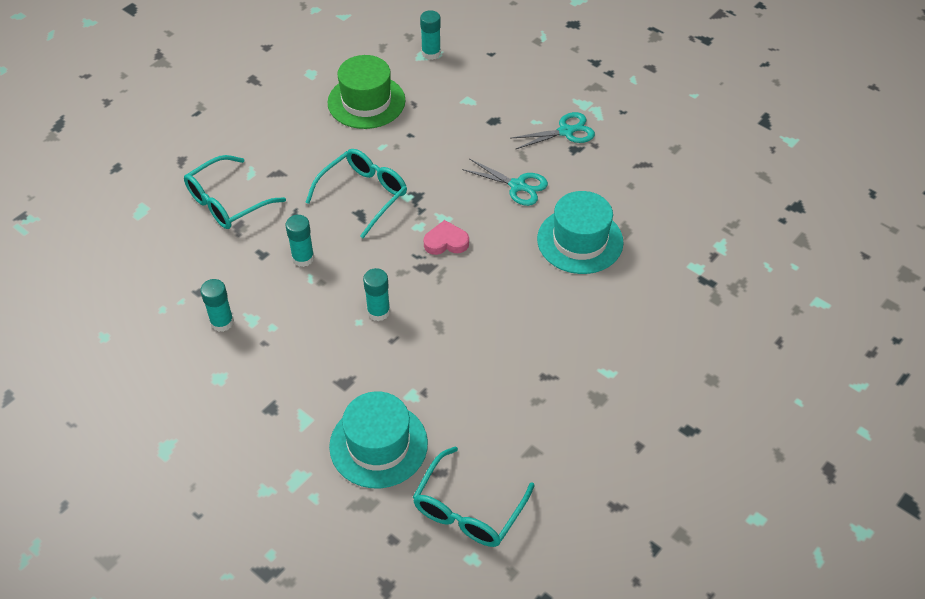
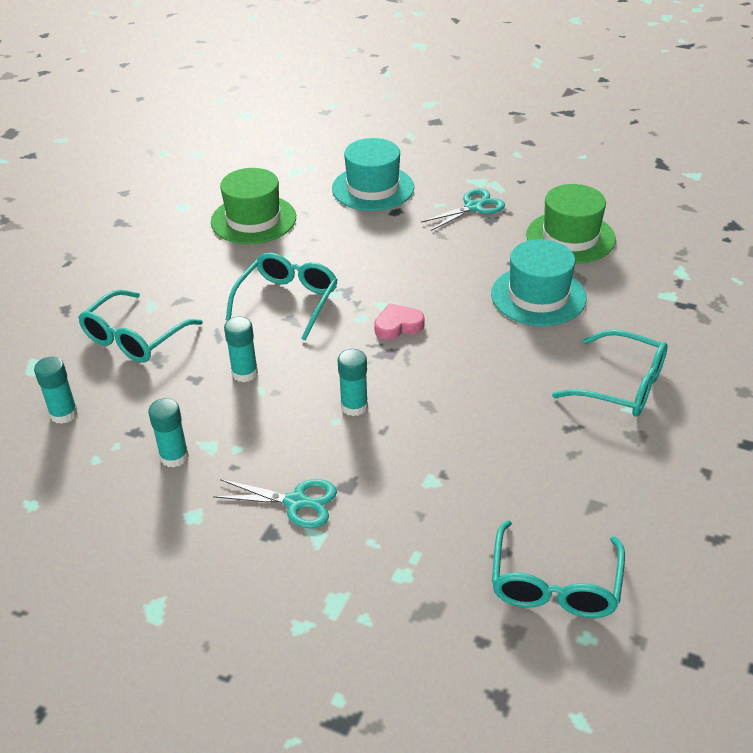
camera: 15 degrees left, 10 degrees down
turquoise hat [329,391,428,488] -> turquoise hat moved to [332,138,414,211]
turquoise glue stick [420,10,441,60] -> turquoise glue stick moved to [34,357,78,424]
turquoise scissors [462,159,548,206] -> turquoise scissors moved to [213,479,337,528]
none -> green hat [526,184,616,263]
none -> turquoise glasses [552,330,668,417]

